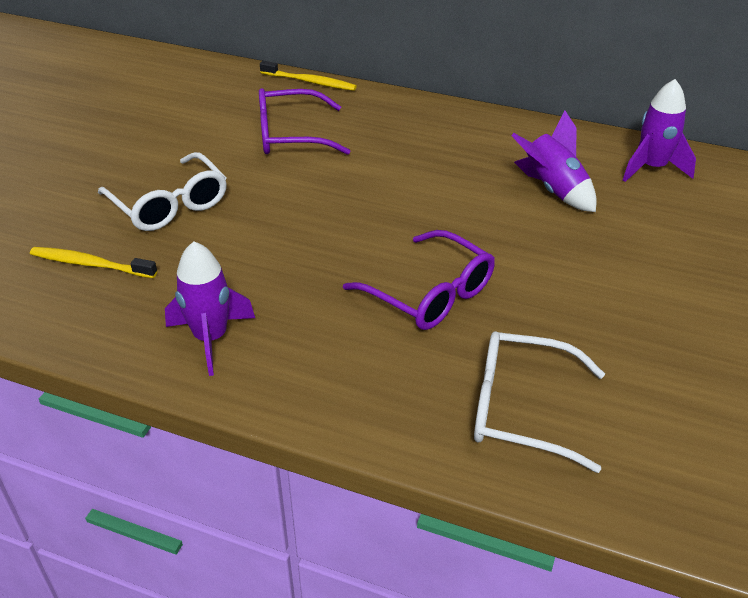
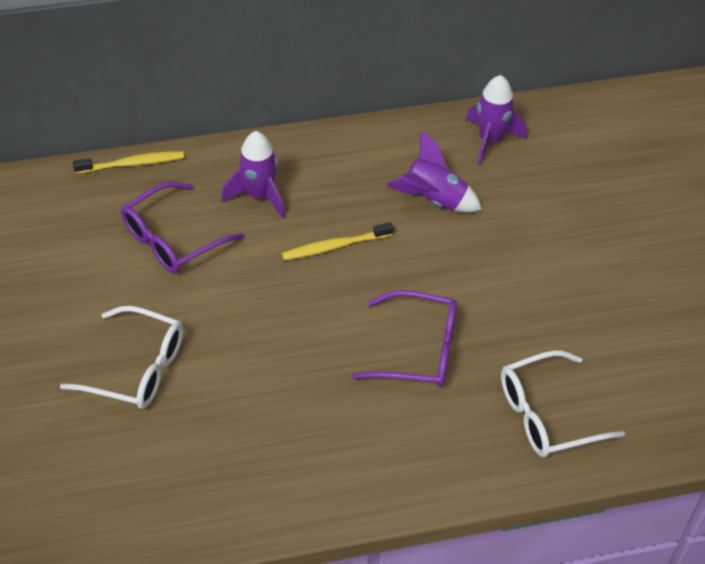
camera: 35 degrees left, 10 degrees up
yellow toothbrush [30,247,157,278] -> yellow toothbrush moved to [282,222,393,260]
purple rocket [165,241,255,376] -> purple rocket moved to [222,131,285,219]

